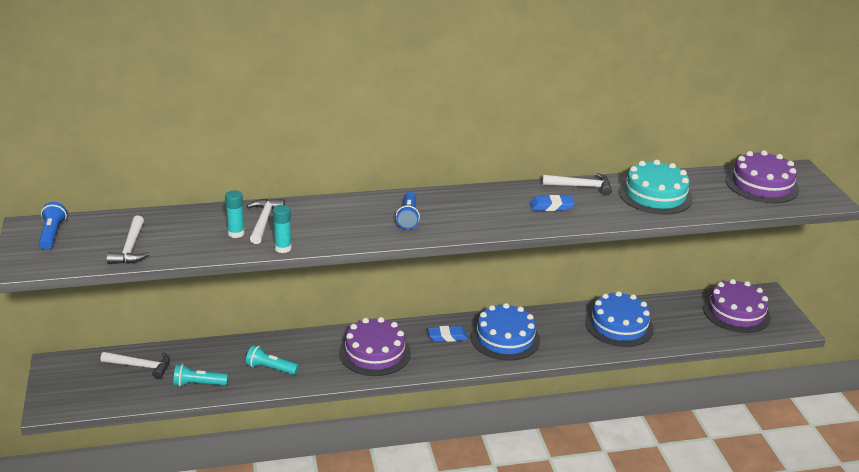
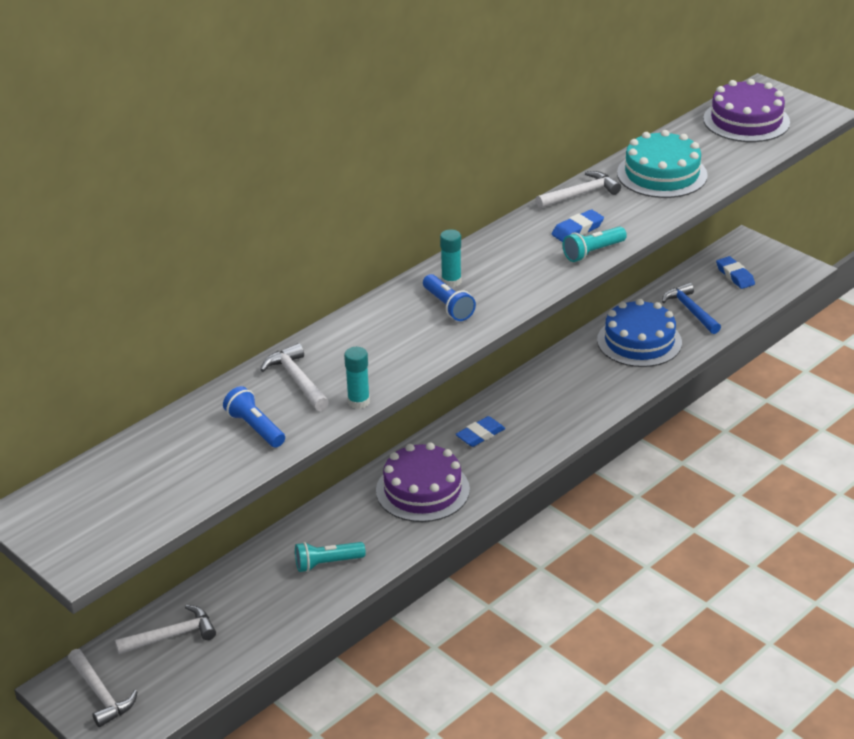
camera: 30 degrees left, 5 degrees up
blue flashlight [39,202,67,250] -> blue flashlight moved to [223,386,285,447]
white hammer [106,216,149,264] -> white hammer moved to [68,649,138,727]
turquoise flashlight [173,364,228,387] -> turquoise flashlight moved to [562,226,627,262]
turquoise glue stick [225,190,245,238] -> turquoise glue stick moved to [440,230,461,287]
blue cake [471,303,540,360] -> none
purple cake [703,279,771,333] -> blue eraser [716,256,755,289]
none -> blue hammer [662,283,721,334]

